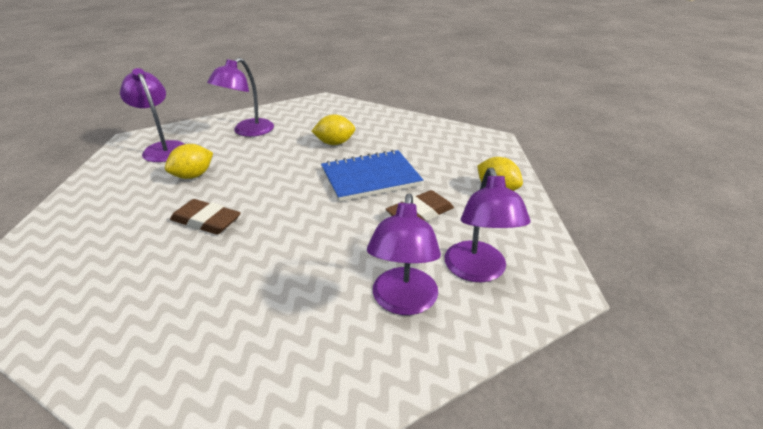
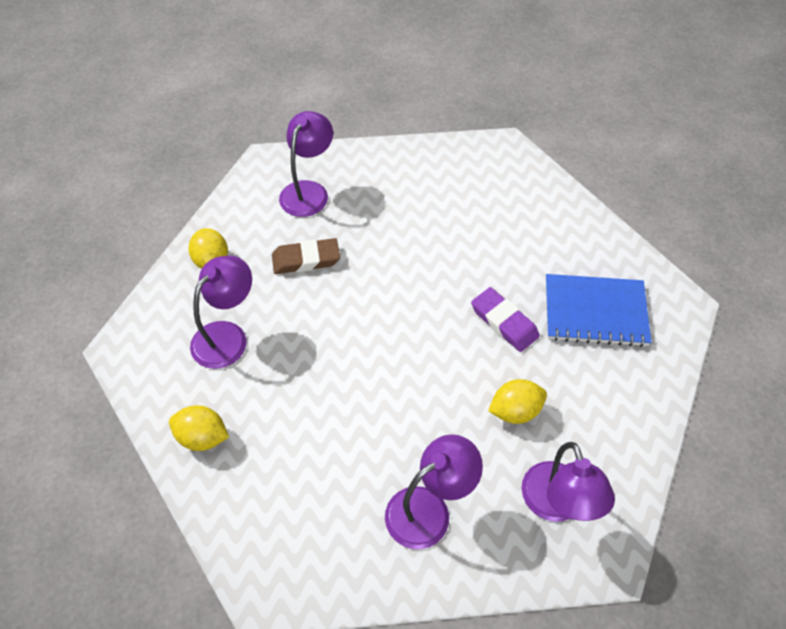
camera: 155 degrees left, 20 degrees up
brown eraser [170,199,241,235] -> purple eraser [471,287,540,352]
yellow lemon [311,114,355,145] -> yellow lemon moved to [169,405,229,451]
blue notebook [321,150,423,202] -> blue notebook moved to [546,274,652,347]
purple lamp [367,194,441,315] -> purple lamp moved to [190,255,252,369]

